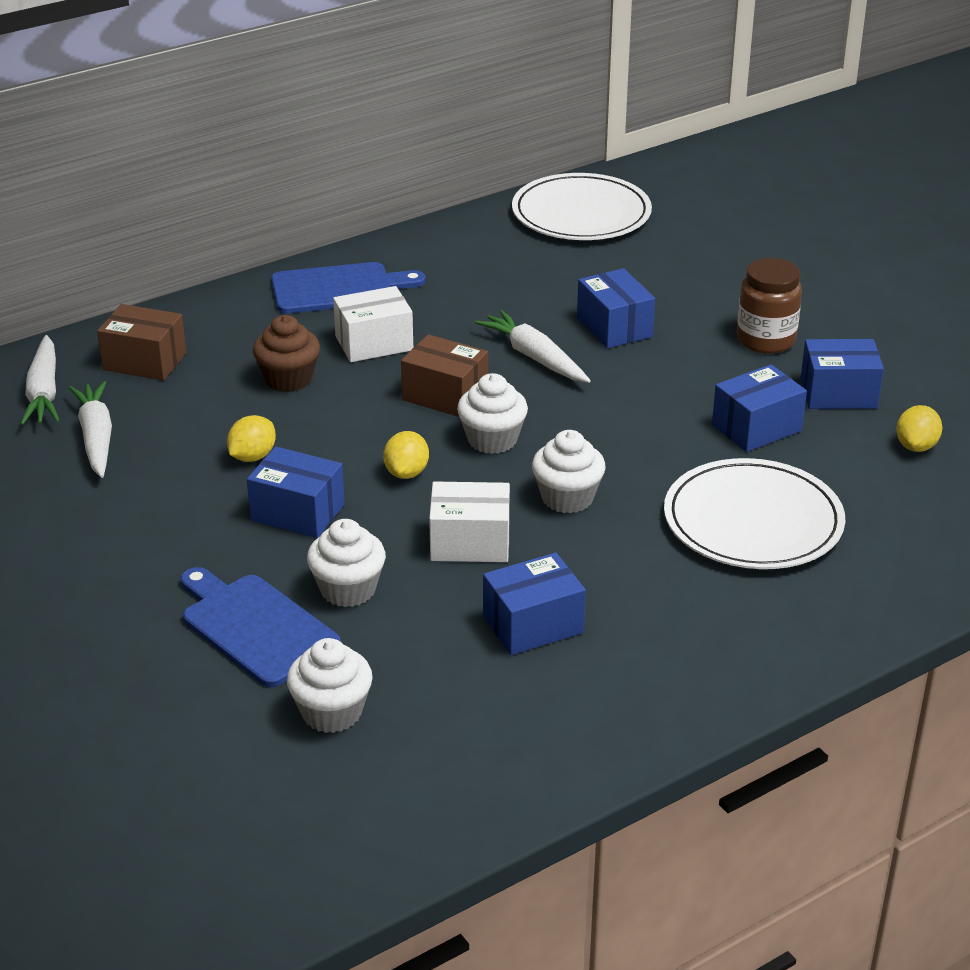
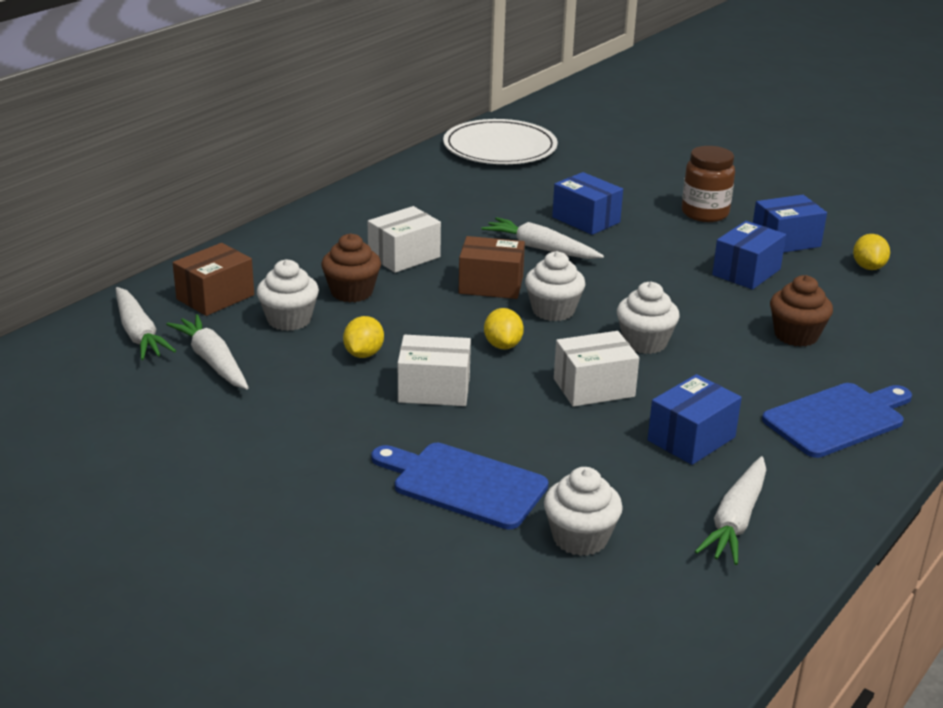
camera: 20 degrees left, 5 degrees down
brown box [97,304,186,381] -> brown box turned 45 degrees counterclockwise [173,243,254,316]
blue box [247,446,345,538] -> white box [398,335,471,406]
blue cutting board [271,262,425,313] -> blue cutting board moved to [762,383,912,458]
white cupcake [307,519,386,607] -> white cupcake moved to [257,259,319,331]
white plate [664,458,845,569] -> brown cupcake [770,275,833,347]
none -> white carrot [695,456,766,565]

